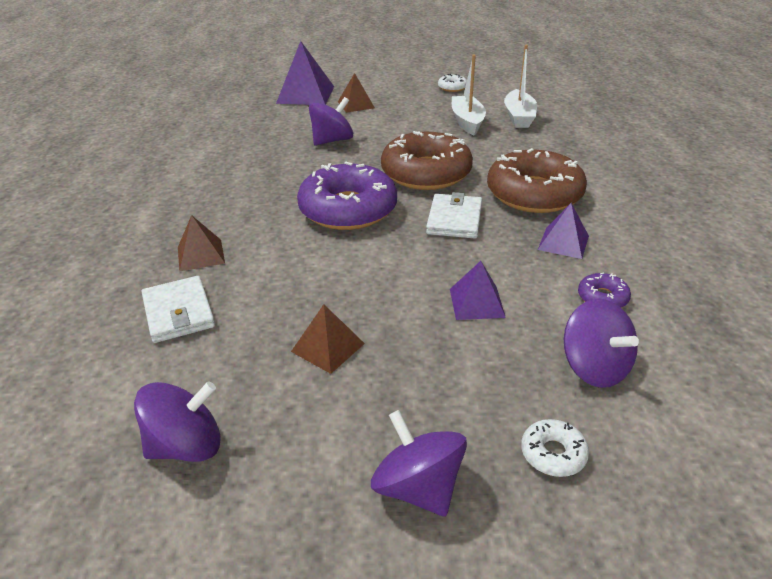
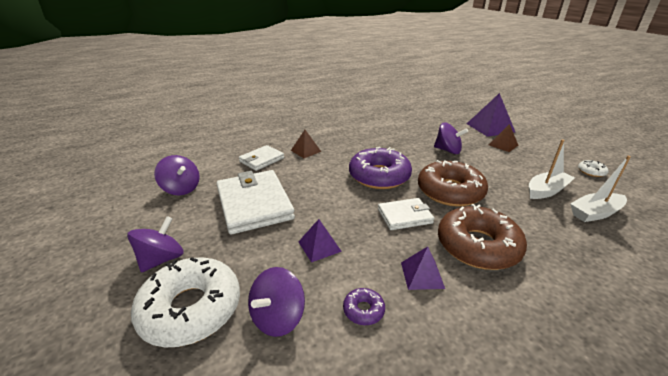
camera: 65 degrees right, 5 degrees down
brown pyramid [291,304,365,374] -> white wallet [216,170,295,235]
white donut [521,419,589,477] -> white donut [131,257,240,347], size x2.39

